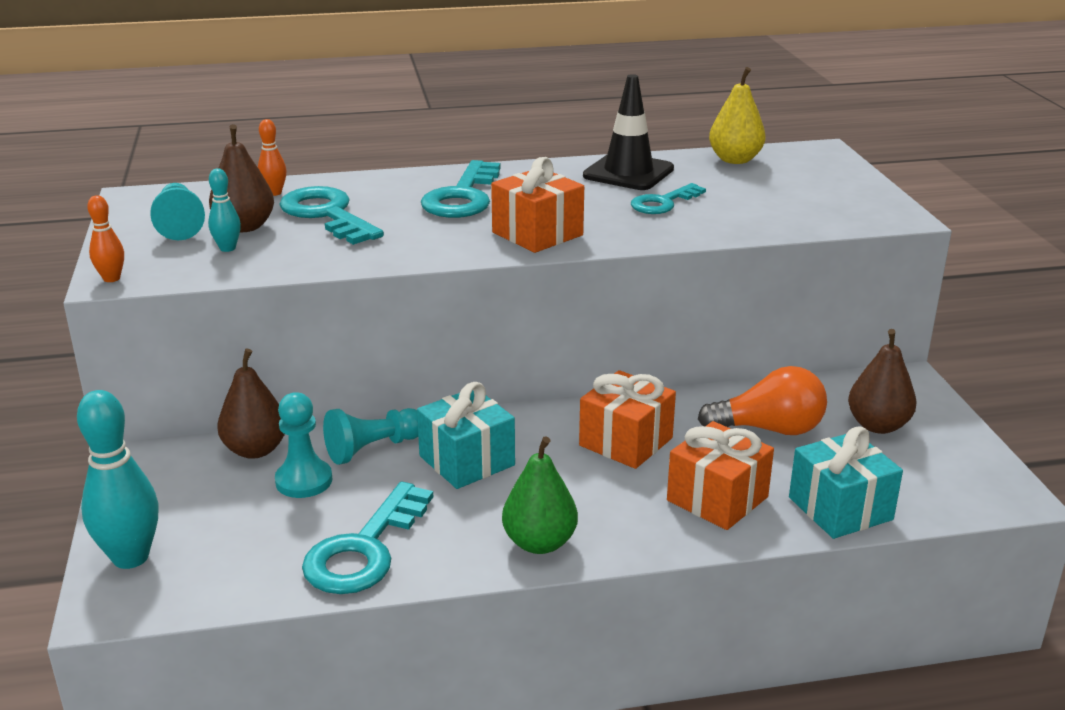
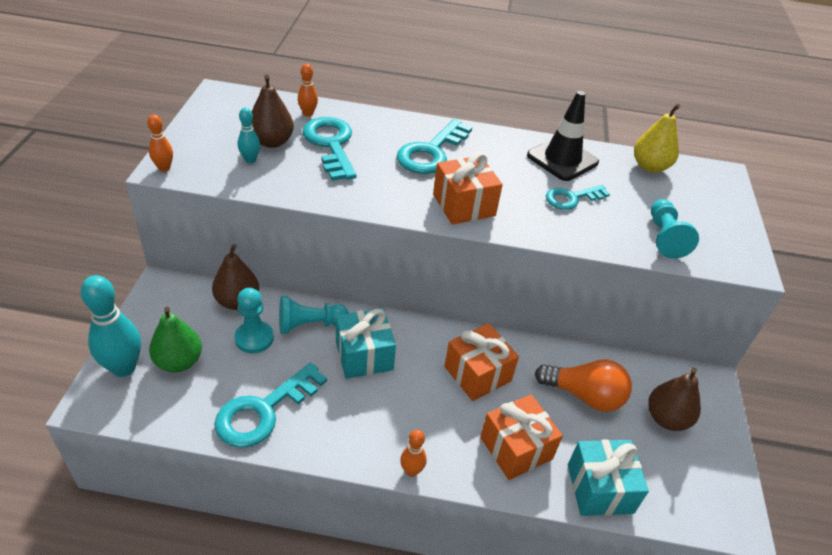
camera: 15 degrees right, 15 degrees up
turquoise pawn [150,183,205,240] -> turquoise pawn moved to [651,199,699,259]
green pear [502,436,578,554] -> green pear moved to [149,307,202,372]
none -> orange bowling pin [400,430,427,477]

